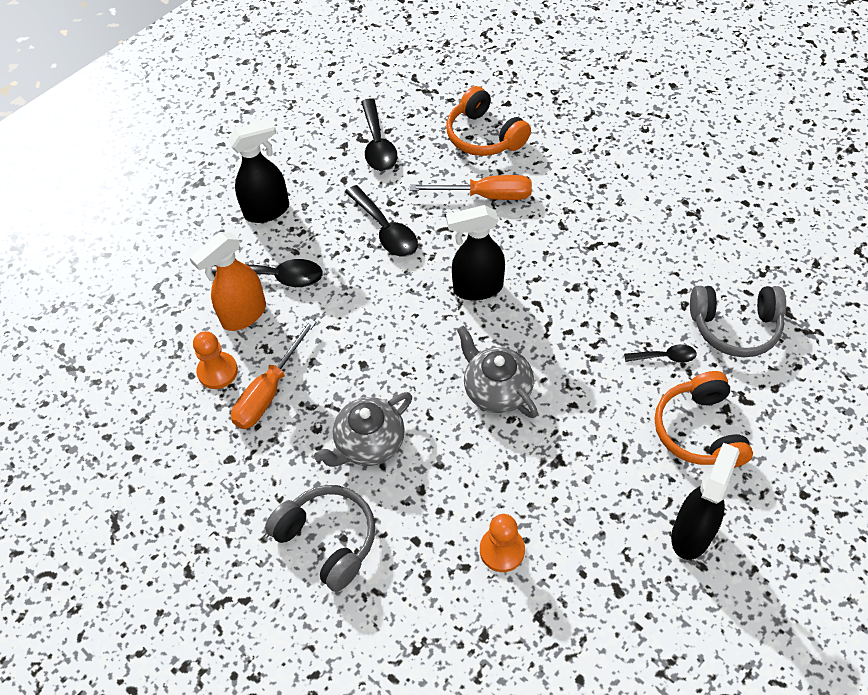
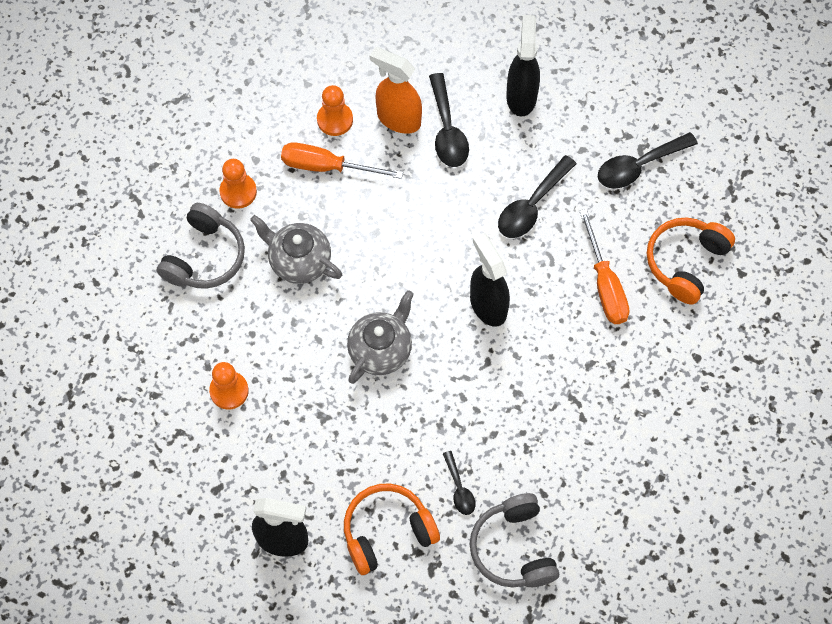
camera: 70 degrees right, 10 degrees up
black spray bottle [228,119,289,223] -> black spray bottle turned 135 degrees counterclockwise [506,15,540,116]
none -> orange pawn [219,159,257,209]

